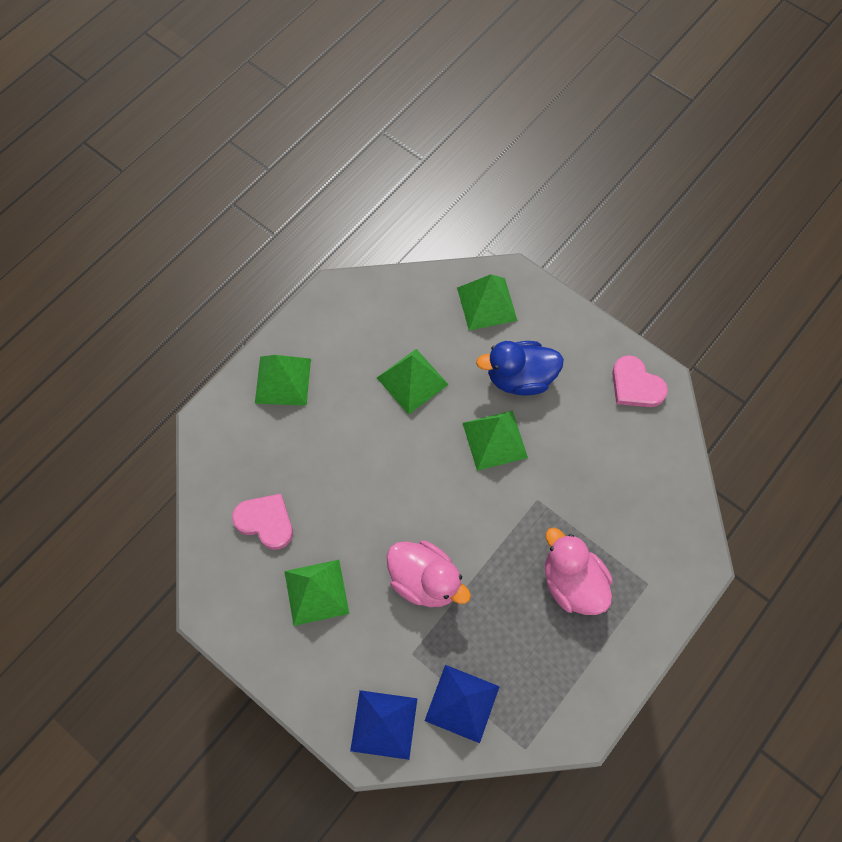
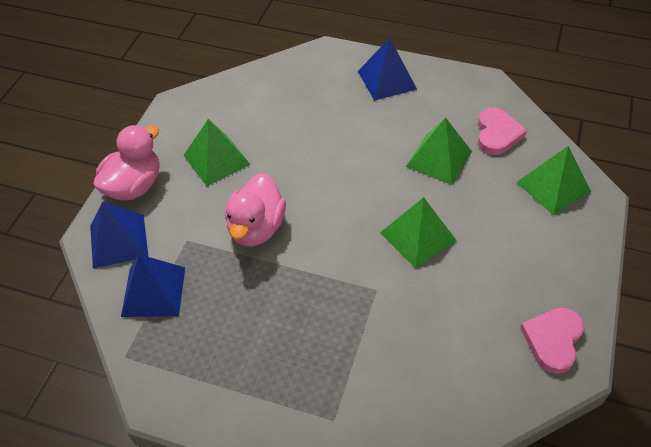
camera: 70 degrees right, 15 degrees down
pink heart [232,494,293,550] -> pink heart moved to [478,107,527,155]
green pyramid [255,355,311,406] -> blue pyramid [358,38,417,101]
blue duck [476,341,564,396] -> none
pink duck [545,527,613,615] -> pink duck moved to [93,125,160,201]

